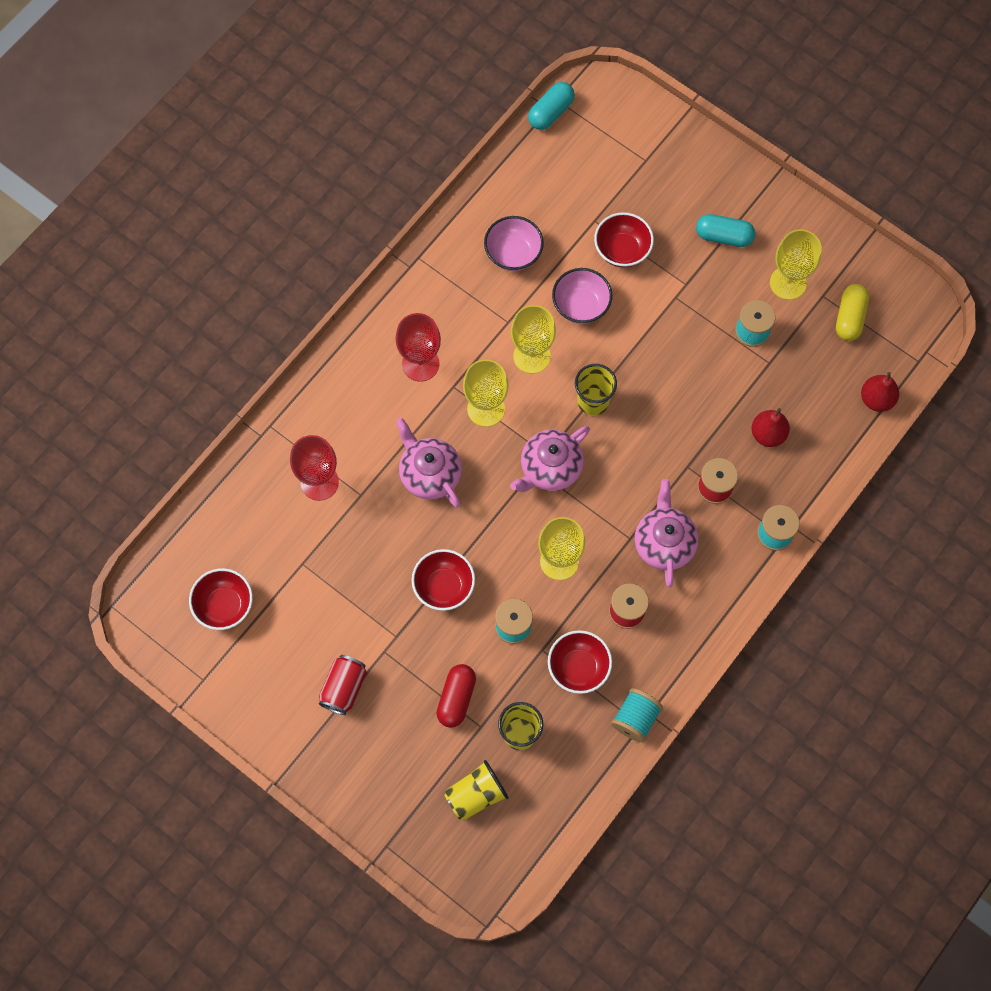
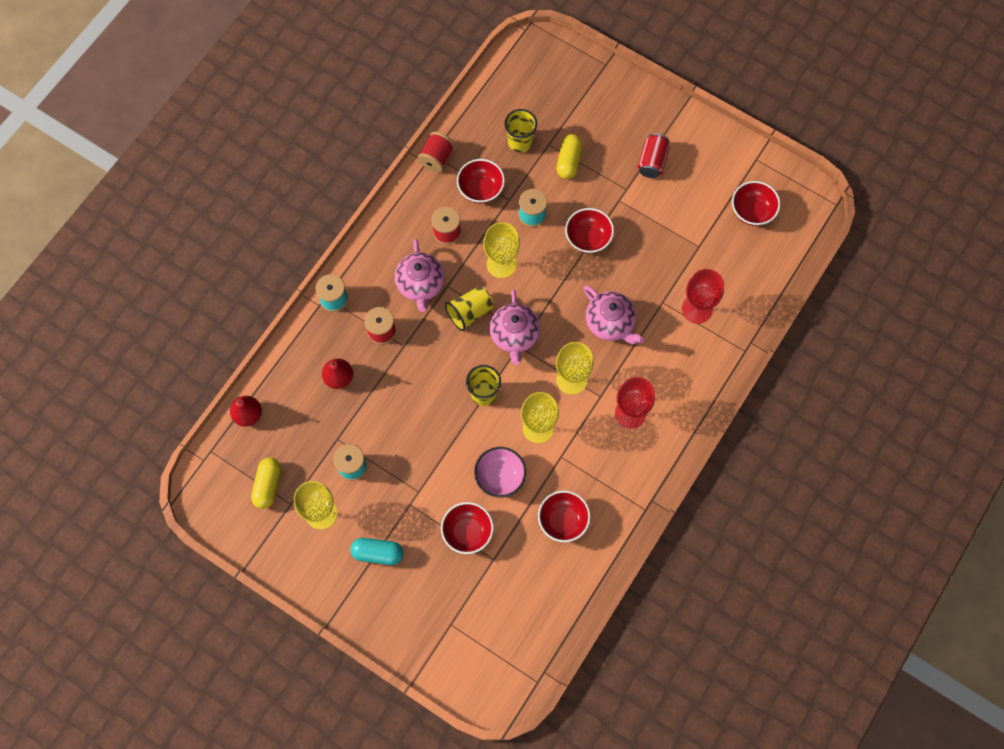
camera: 175 degrees right, 0 degrees up
red capsule [437,664,476,728] -> yellow capsule [556,134,583,179]
yellow cup [444,760,509,821] -> yellow cup moved to [445,286,493,331]
pink bowl [484,216,544,271] -> red bowl [538,491,591,542]
pink teapot [510,426,590,492] -> pink teapot turned 135 degrees clockwise [489,289,540,365]
turquoise capsule [528,82,575,130] -> none
turquoise spool [611,688,663,742] -> red spool [417,132,455,172]

